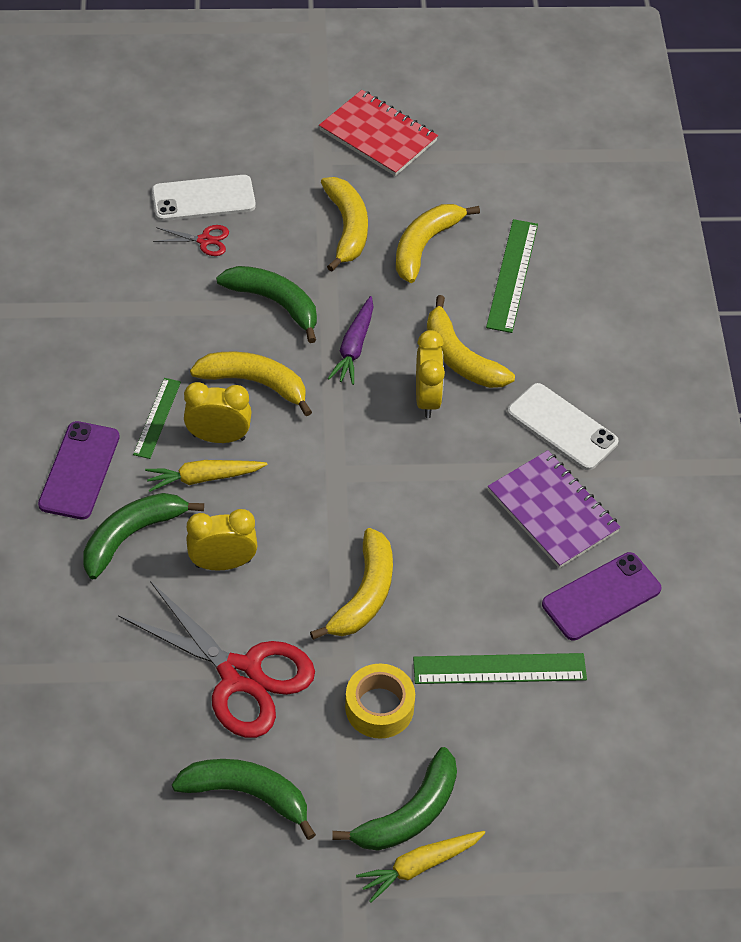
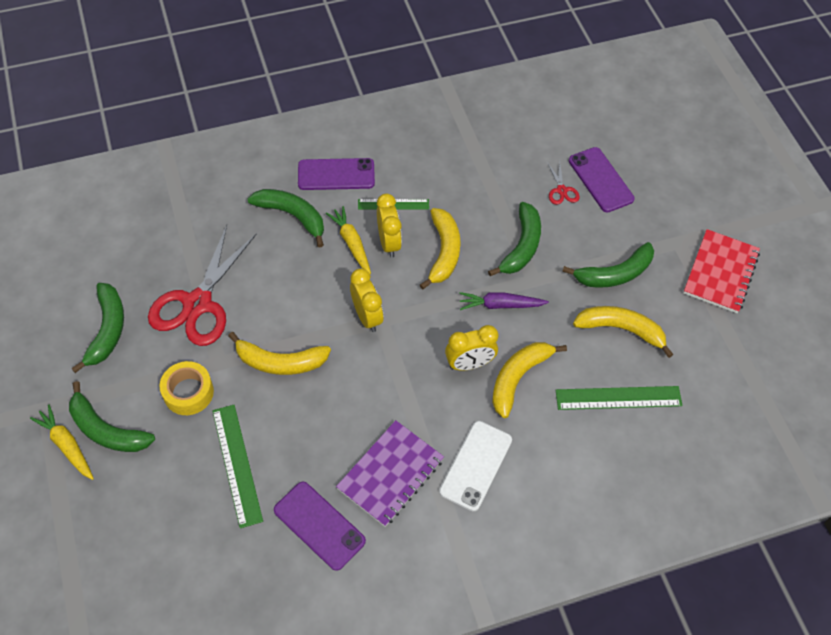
camera: 75 degrees right, 5 degrees up
white phone [152,175,256,221] -> purple phone [569,147,635,213]
yellow clock [186,509,257,570] -> yellow clock moved to [350,269,383,332]
yellow banana [321,177,368,272] -> green banana [562,242,654,288]

